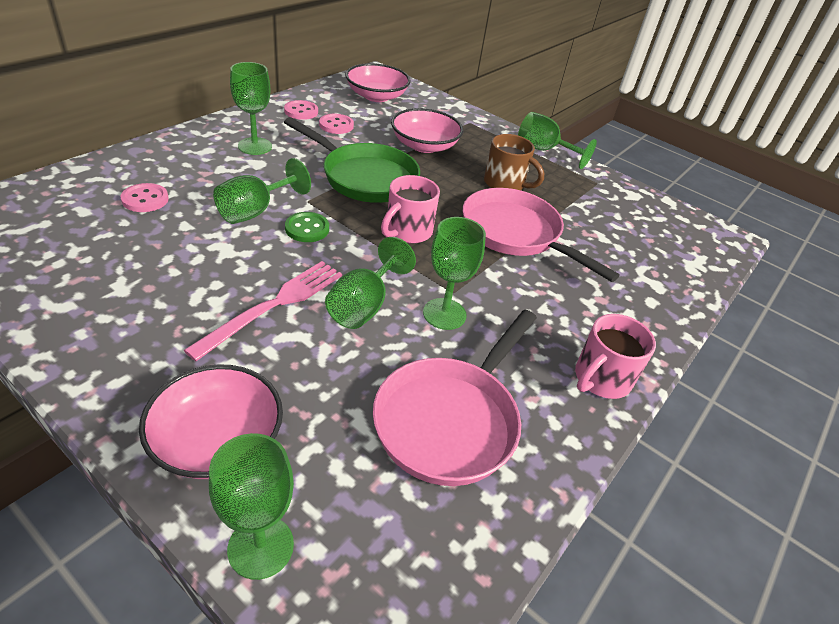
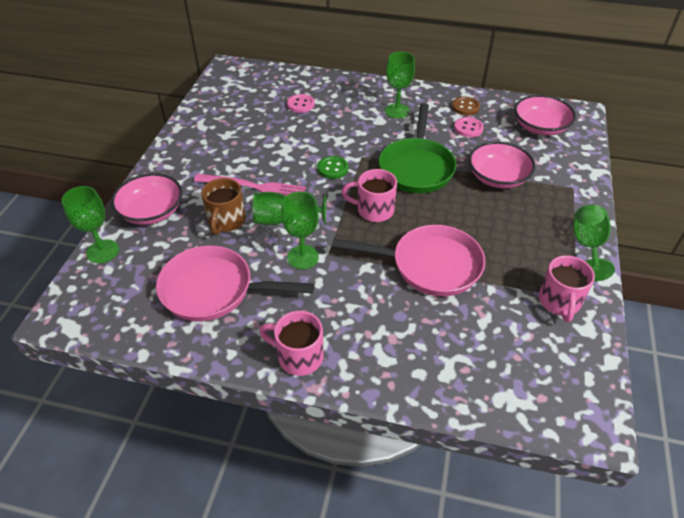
camera: 70 degrees right, 5 degrees up
green goblet [213,158,311,224] -> none
pink button [284,100,318,120] -> brown button [452,97,480,116]
pink pan [463,188,620,282] -> pink pan turned 75 degrees clockwise [332,225,485,296]
brown mug [484,134,544,190] -> brown mug moved to [201,178,245,235]
none -> pink mug [539,255,595,322]

